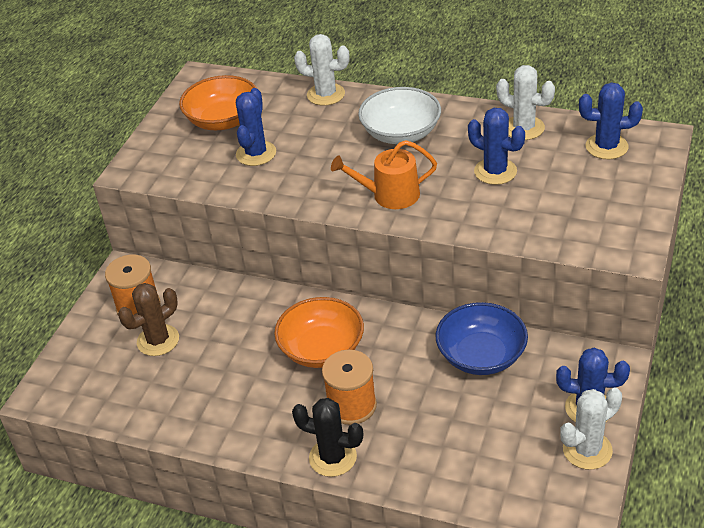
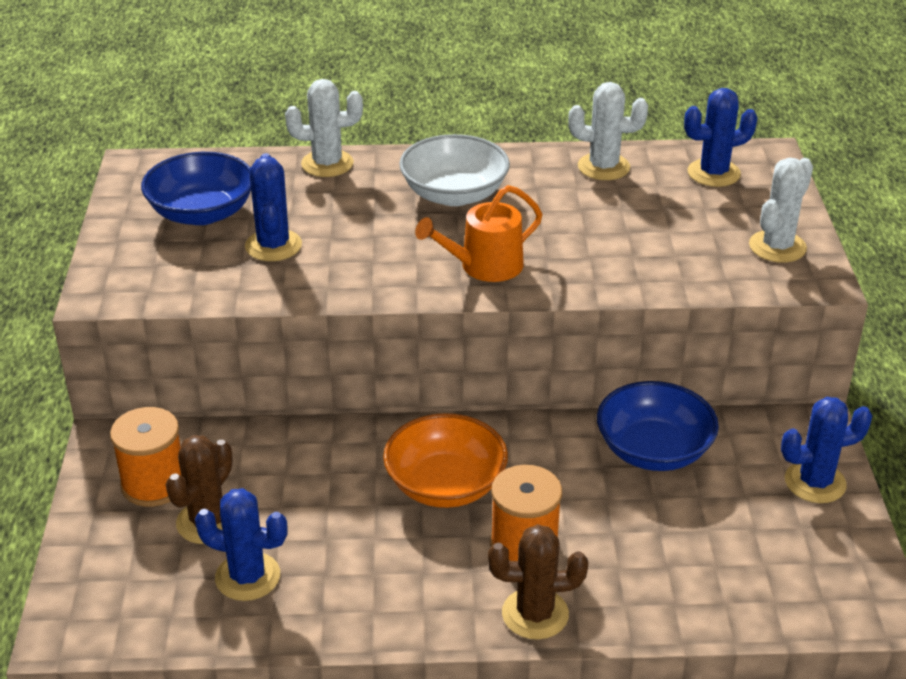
camera: 25 degrees left, 5 degrees down
orange bowl [179,75,257,130] -> blue bowl [141,152,251,225]
black cactus [292,398,363,477] -> brown cactus [488,524,588,640]
blue cactus [468,108,525,185] -> blue cactus moved to [195,488,288,601]
white cactus [560,388,622,470] -> white cactus moved to [749,158,813,263]

